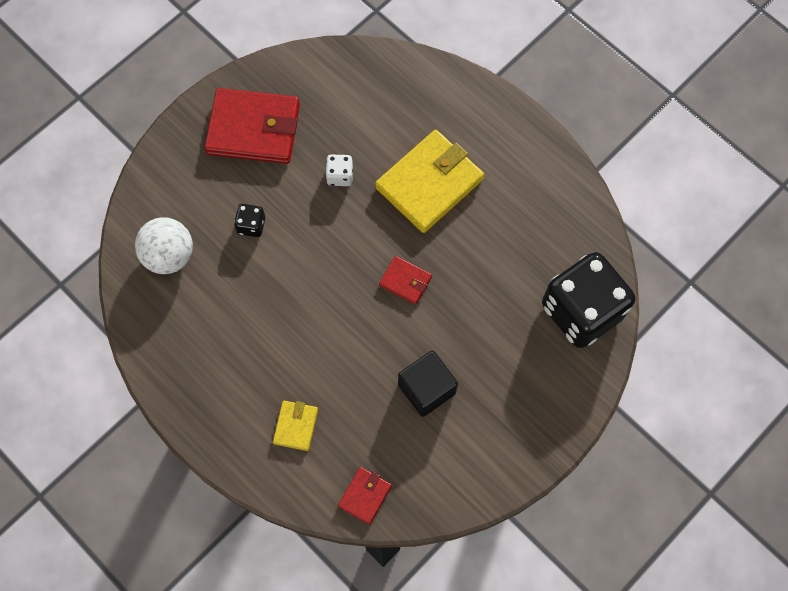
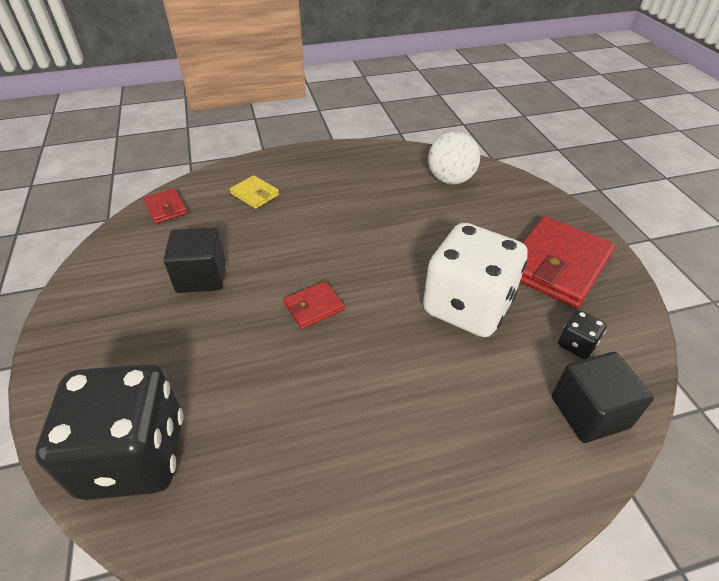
camera: 120 degrees right, 25 degrees down
black dice [234,204,265,237] -> black dice moved to [558,310,607,359]
white dice [325,155,353,186] -> white dice [423,223,528,337], size x2.48
yellow wallet [375,130,484,233] -> none
none -> black cube [552,352,654,443]

